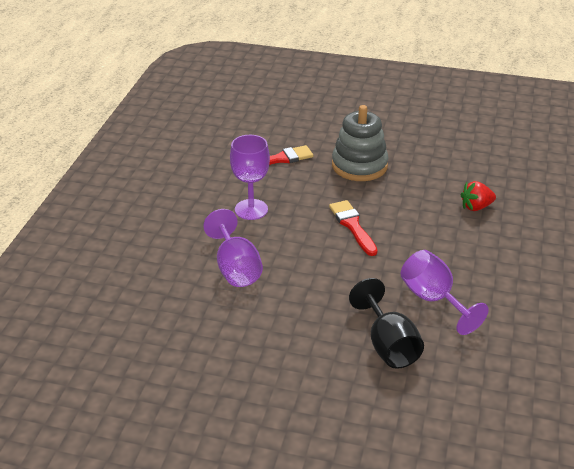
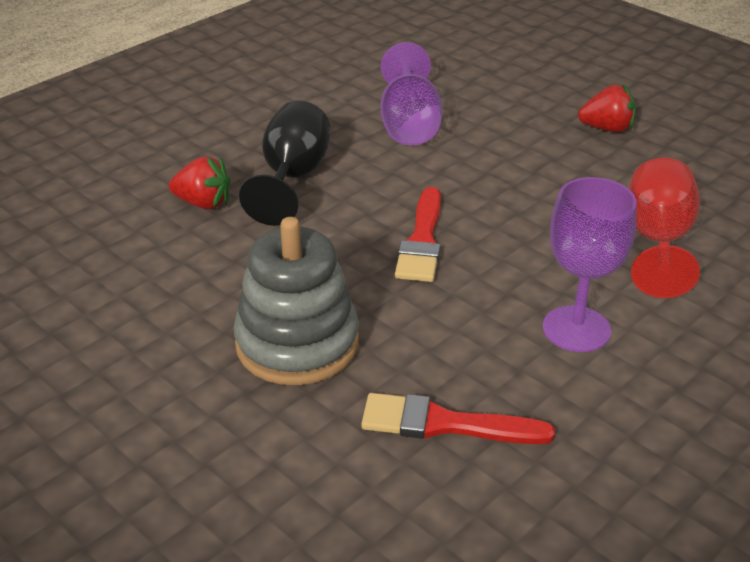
camera: 150 degrees left, 0 degrees up
purple goblet [203,209,263,287] -> red goblet [629,158,700,298]
black goblet [349,278,424,369] -> black goblet moved to [239,101,331,226]
none -> red strawberry [578,84,636,132]

